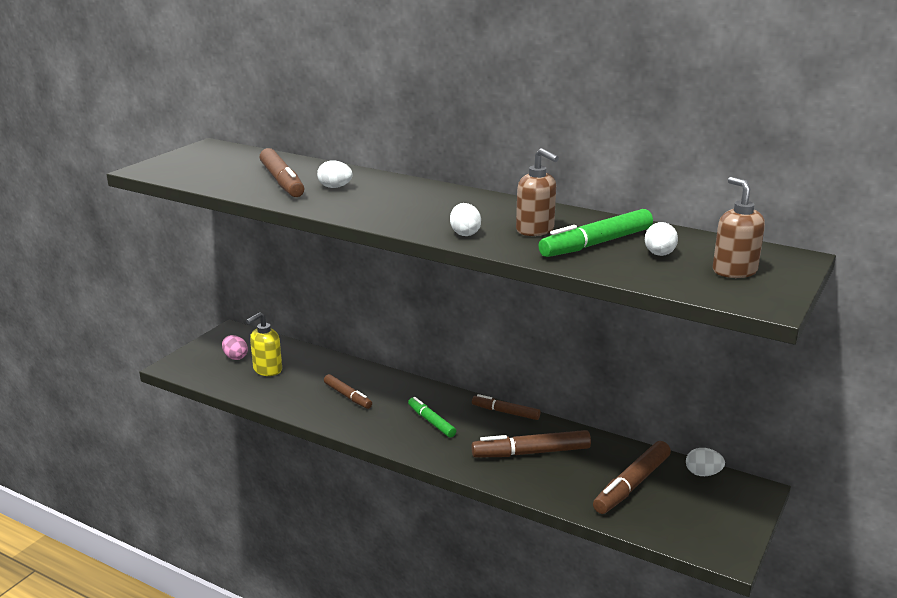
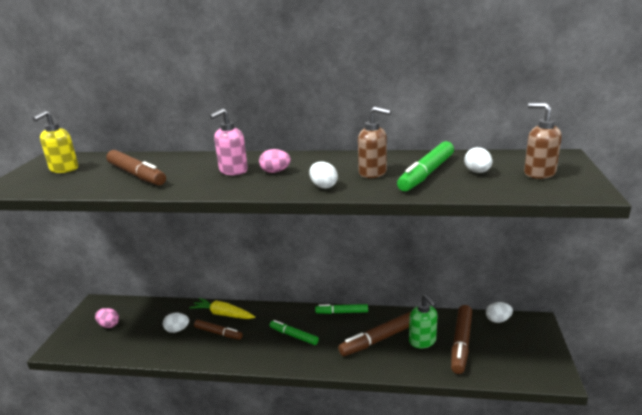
camera: 20 degrees left, 0 degrees up
yellow soap dispenser [246,312,282,376] -> yellow soap dispenser moved to [32,111,78,173]
white egg [317,160,353,188] -> white egg moved to [163,313,189,333]
brown marker [472,394,540,420] -> green marker [315,304,368,314]
none -> yellow carrot [189,298,255,319]
none -> pink soap dispenser [209,108,248,175]
none -> pink egg [259,149,291,173]
none -> green soap dispenser [409,294,437,349]

